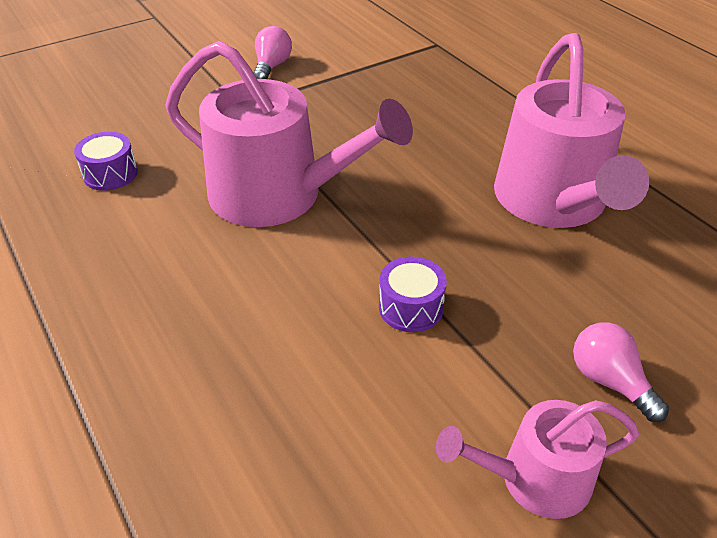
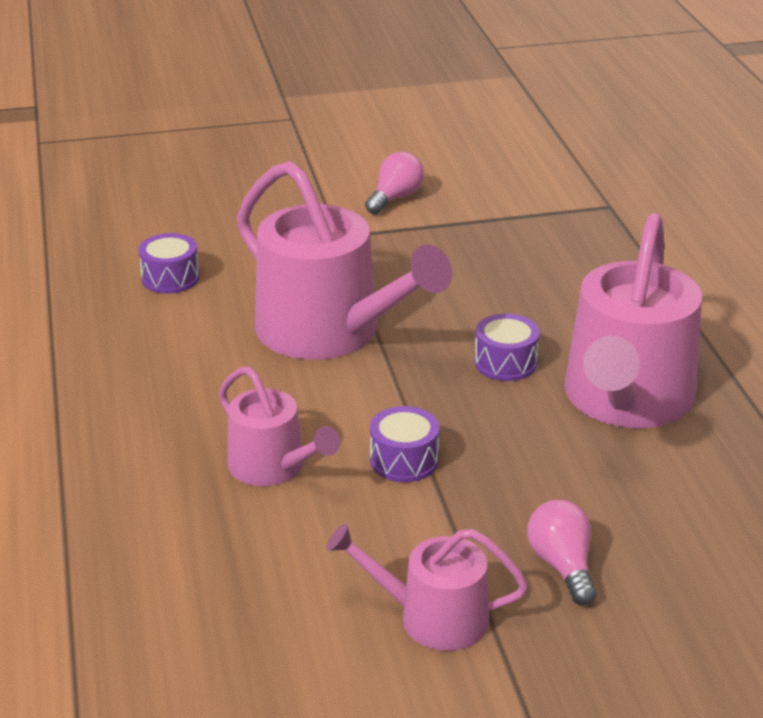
camera: 20 degrees right, 10 degrees down
none -> pink watering can [219,367,340,486]
none -> purple drum [474,314,539,381]

